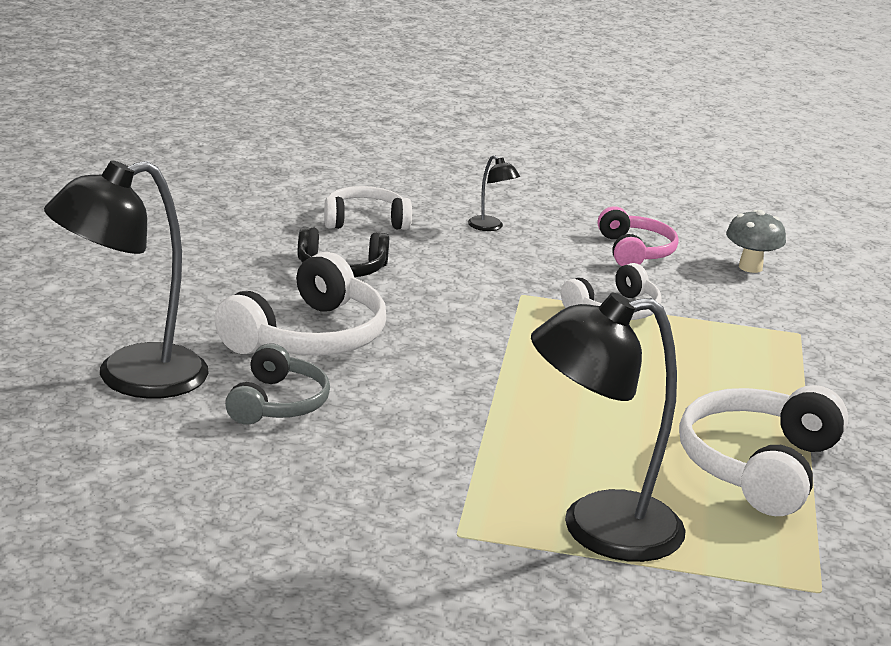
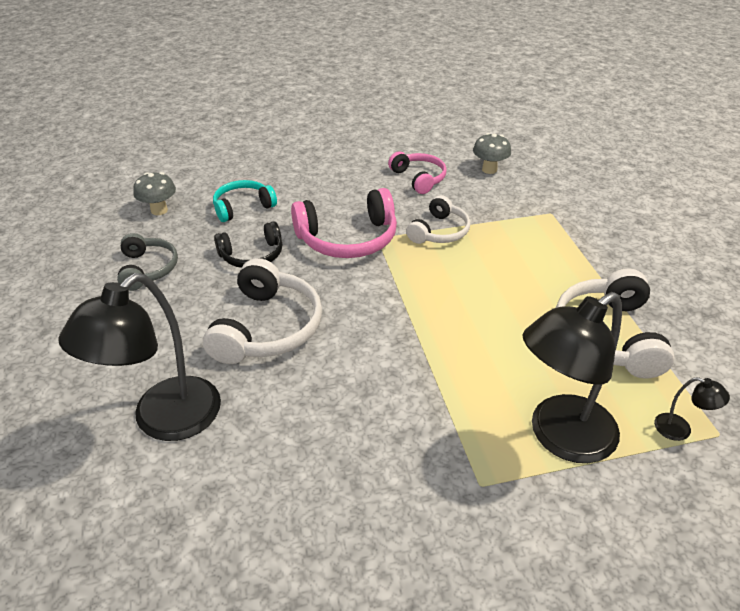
camera: 20 degrees left, 15 degrees up
grey headphones [225,343,330,425] -> grey headphones moved to [117,233,178,291]
white headphones [324,186,412,230] -> turquoise headphones [213,180,277,222]
black lamp [468,155,520,231] -> black lamp moved to [654,377,730,441]
none -> grey mushroom [133,172,176,215]
none -> pink headphones [291,188,397,258]

